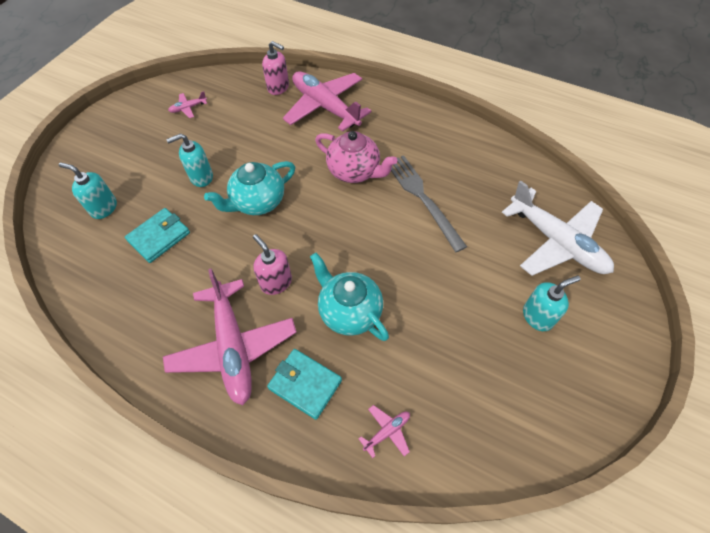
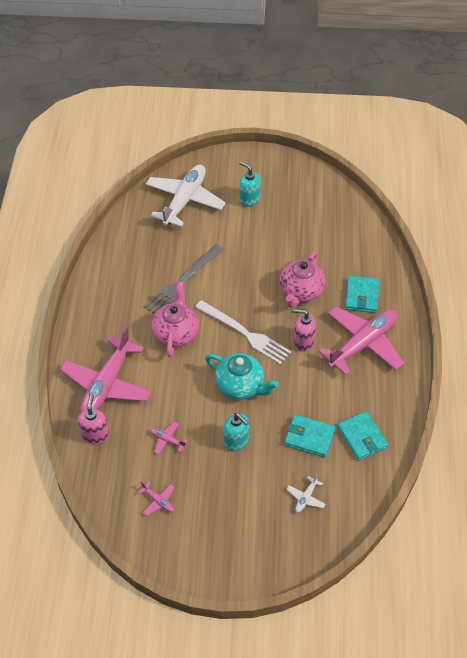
camera: 115 degrees left, 5 degrees down
turquoise soap dispenser [59,162,117,219] -> white plane [287,474,326,513]
pink soap dispenser [253,234,292,295] -> pink soap dispenser turned 75 degrees clockwise [293,309,316,352]
turquoise teapot [310,253,389,341] -> pink teapot [280,251,325,308]
pink plane [358,405,410,458] -> pink plane moved to [150,422,188,455]
none -> white fork [195,300,291,365]
none -> turquoise wallet [337,411,388,461]

